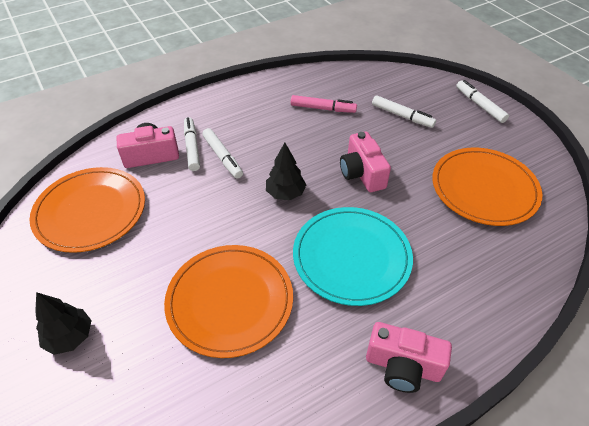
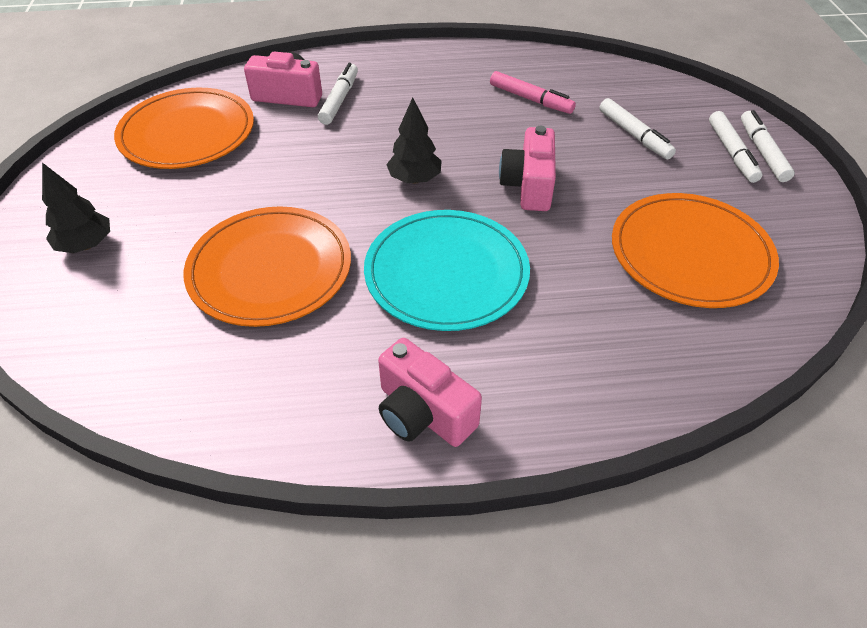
camera: 25 degrees right, 0 degrees up
white marker [202,128,243,179] -> white marker moved to [709,111,762,183]

